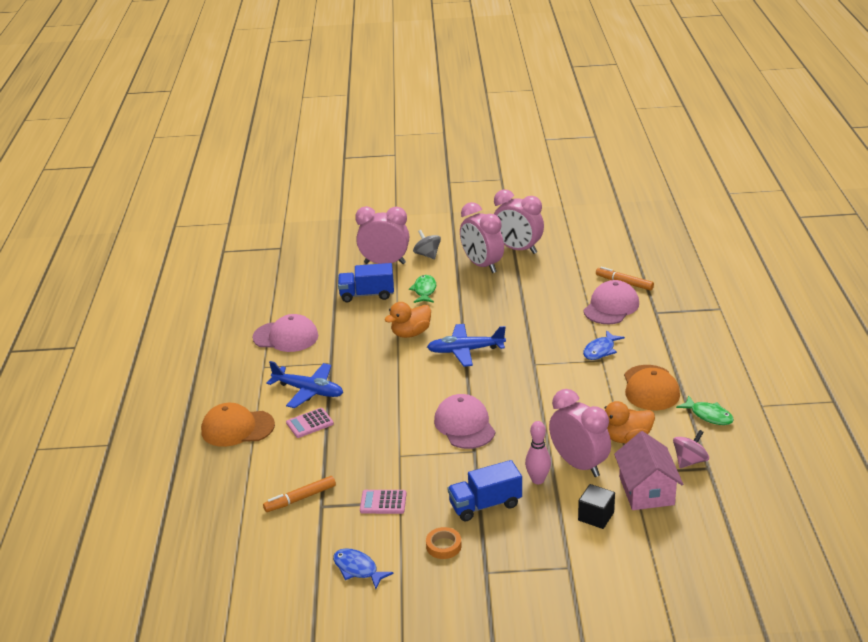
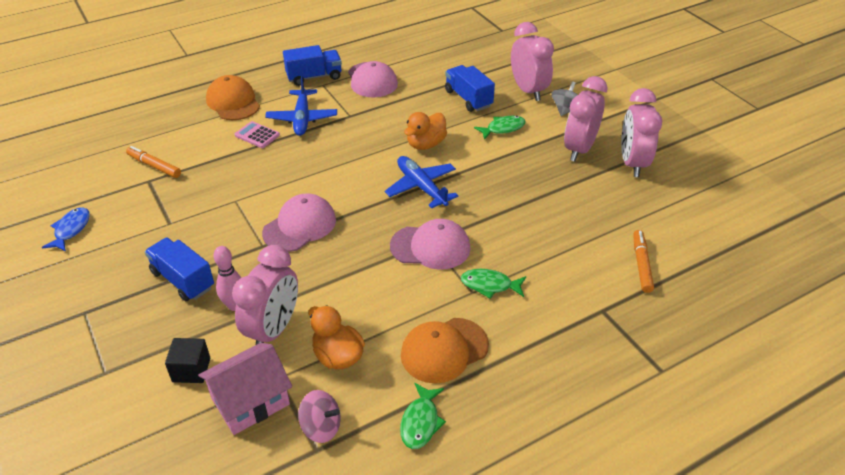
camera: 60 degrees right, 10 degrees up
pink calculator [360,490,407,514] -> none
orange duck [385,302,431,338] -> orange duck turned 75 degrees counterclockwise [404,112,447,150]
orange tape [426,527,462,559] -> none
pink cap [583,280,639,324] -> pink cap moved to [390,219,471,270]
blue fish [583,330,625,360] -> green fish [461,269,526,299]
none -> blue truck [283,45,342,86]

